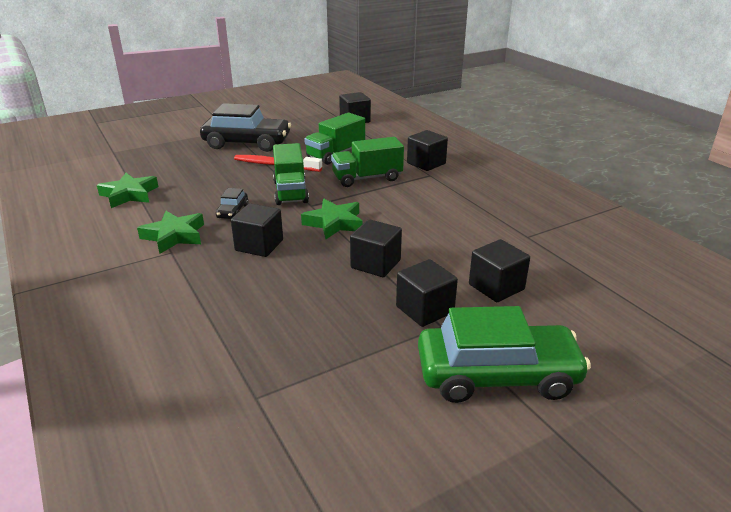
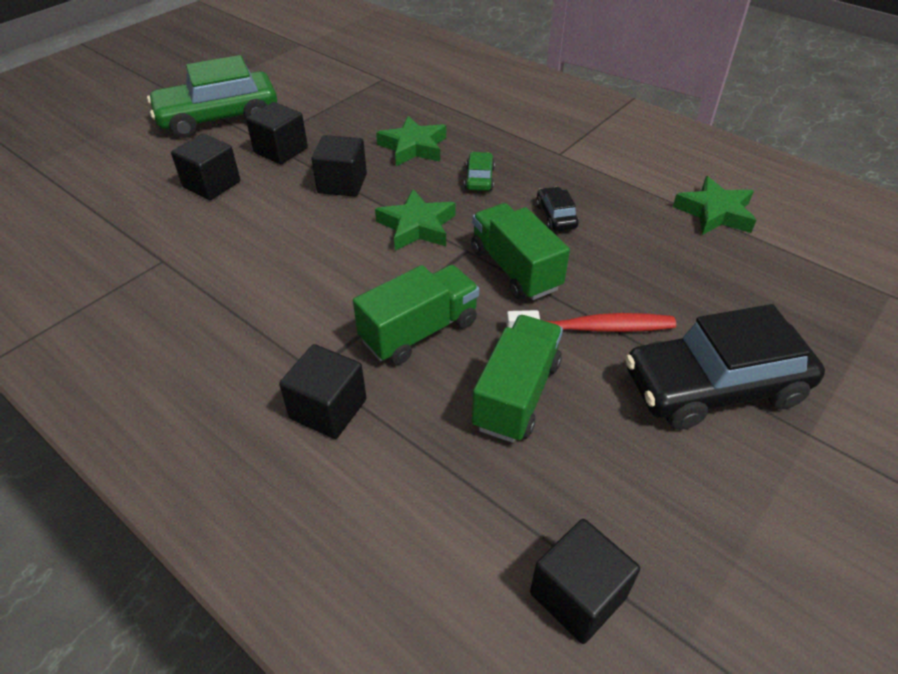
camera: 160 degrees right, 15 degrees up
green star [137,211,204,254] -> green star moved to [376,116,446,166]
black cube [231,203,283,257] -> green car [464,152,495,191]

